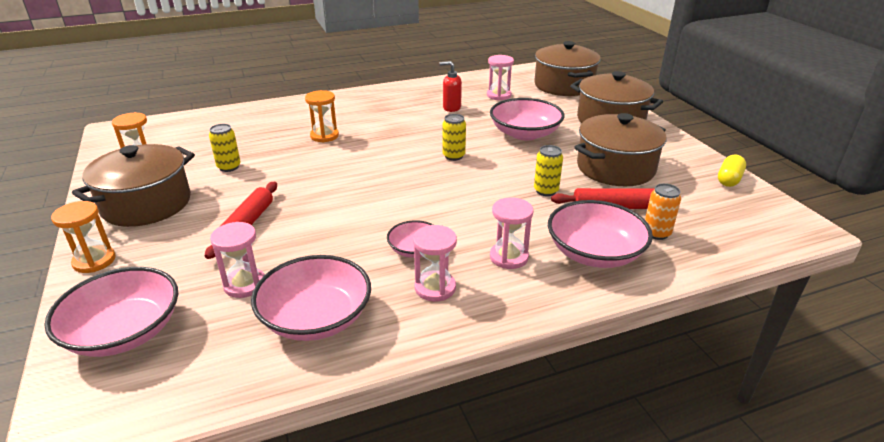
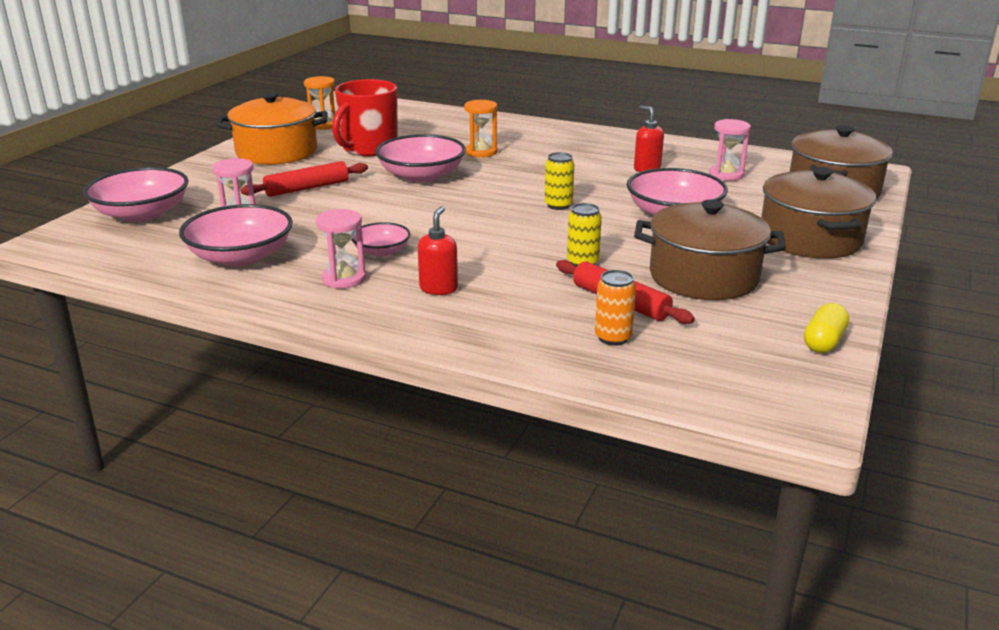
camera: 45 degrees right, 5 degrees down
orange hourglass [51,201,116,273] -> none
brown pot [72,144,195,227] -> orange pot [216,92,328,165]
yellow can [209,124,241,172] -> red mug [332,79,398,156]
pink hourglass [490,198,534,269] -> red soap dispenser [418,206,458,295]
pink bowl [548,200,653,268] -> pink bowl moved to [375,134,466,182]
yellow capsule [718,154,746,187] -> yellow capsule turned 45 degrees counterclockwise [804,303,849,353]

